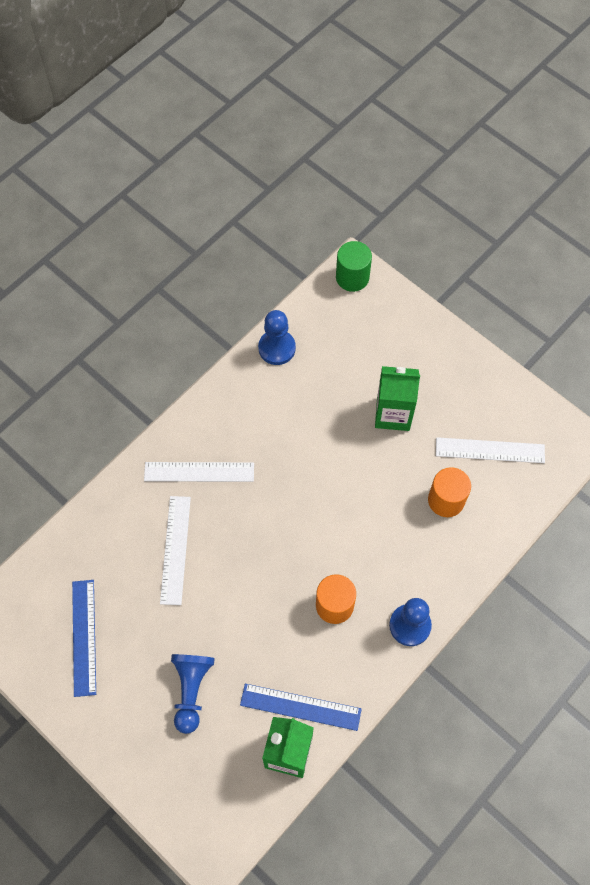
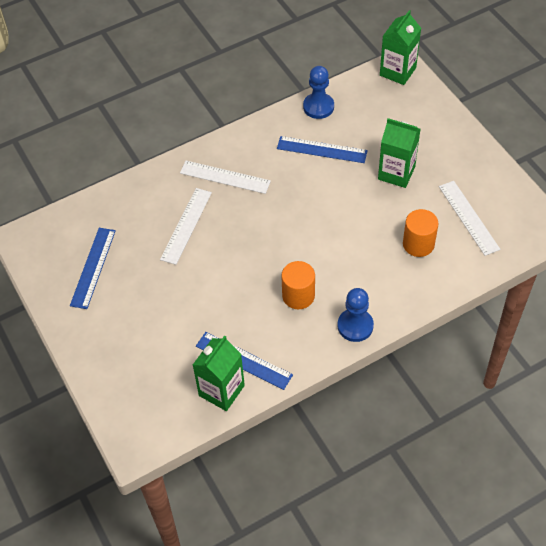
camera: 20 degrees right, 10 degrees down
blue pawn [171,654,215,734] -> none
green cylinder [336,241,372,292] -> green carton [380,10,421,85]
white ruler [436,437,545,463] -> white ruler turned 45 degrees clockwise [439,181,500,256]
none -> blue ruler [277,136,368,163]

